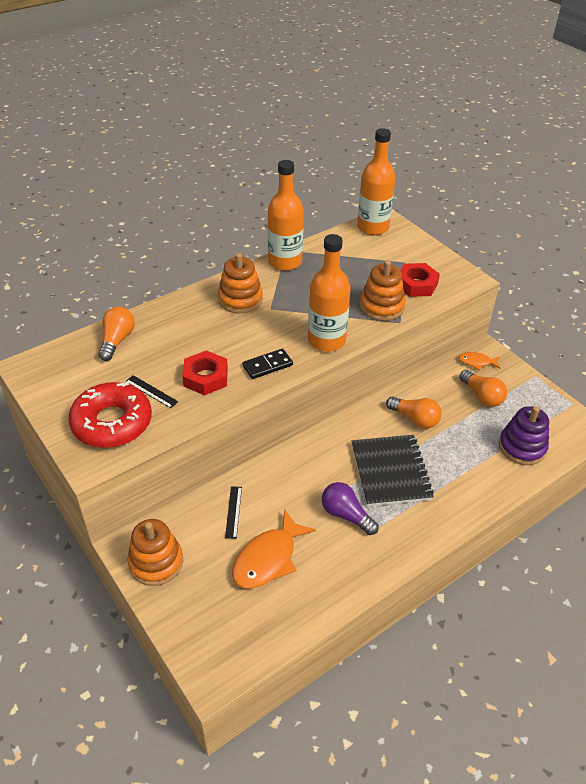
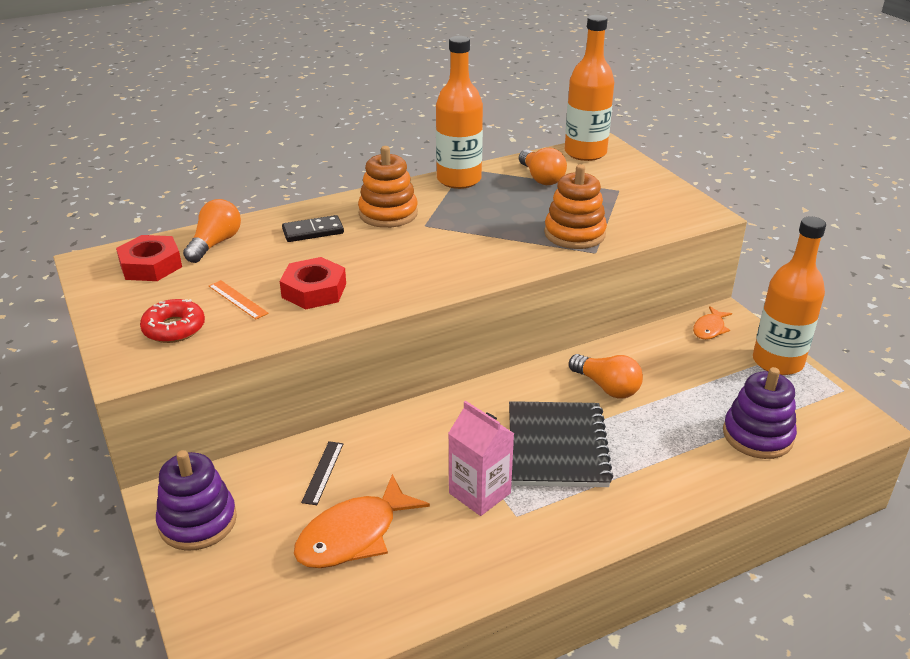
camera: 10 degrees right, 10 degrees down
red donut [68,382,152,448] -> red donut [140,299,205,343], size x0.57
black ruler [125,375,178,408] -> orange ruler [209,280,269,319]
orange stacking toy [127,519,183,586] -> purple stacking toy [156,450,237,551]
black domino [242,349,293,379] -> black domino moved to [282,215,344,242]
orange bottle [308,234,351,352] -> orange bottle moved to [753,217,826,375]
purple light bulb [322,482,379,535] -> pink carton [448,401,514,516]
red nut [400,263,440,297] -> red nut moved to [116,235,182,281]
orange fish [458,352,501,370] -> orange fish turned 75 degrees counterclockwise [693,306,732,340]
orange light bulb [459,370,507,407] -> orange light bulb moved to [519,148,567,185]

